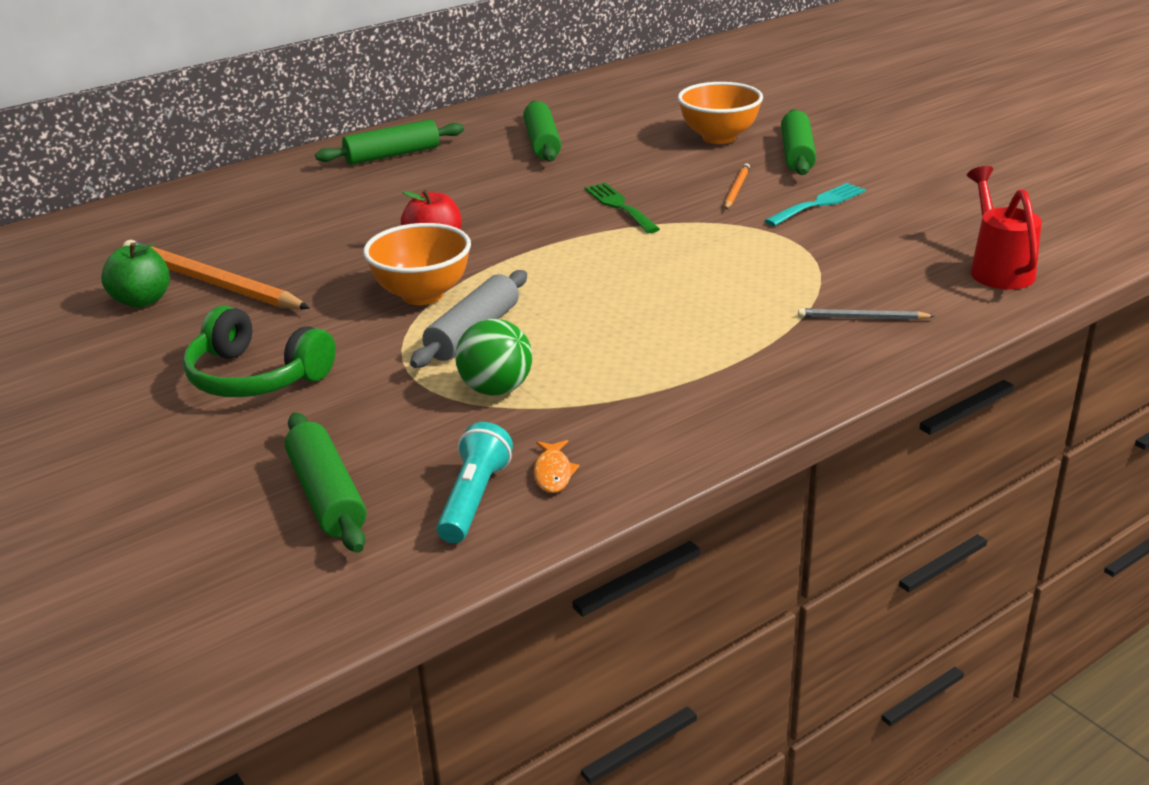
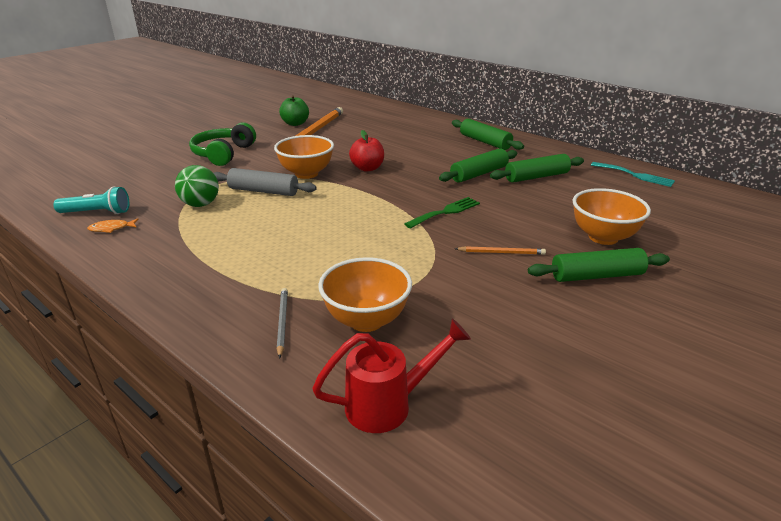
camera: 75 degrees right, 0 degrees up
green rolling pin [285,413,366,553] -> green rolling pin moved to [439,148,517,183]
turquoise fork [764,183,866,226] -> turquoise fork moved to [591,162,675,187]
none -> orange bowl [318,257,412,332]

